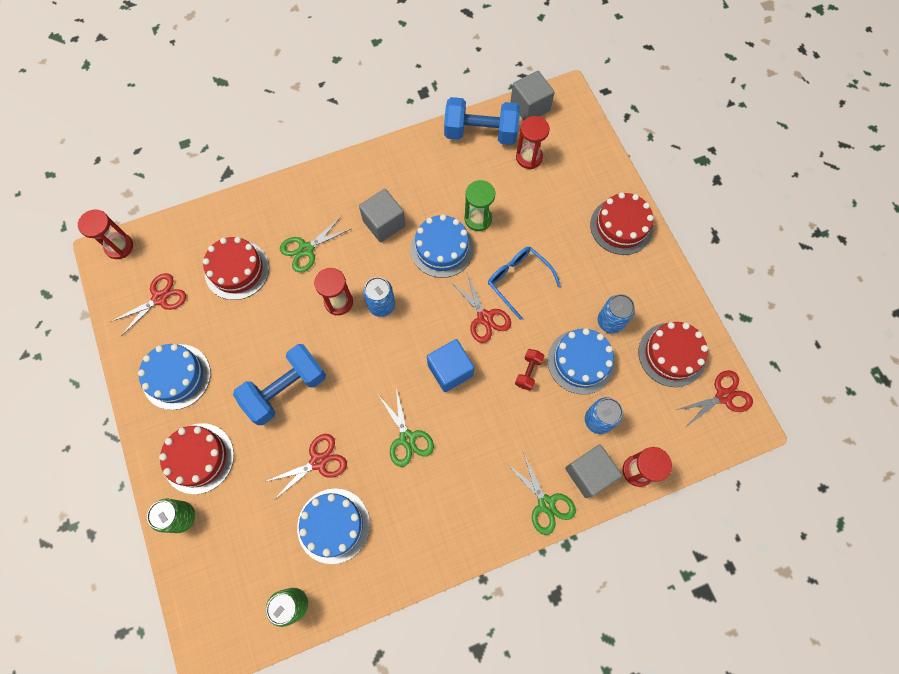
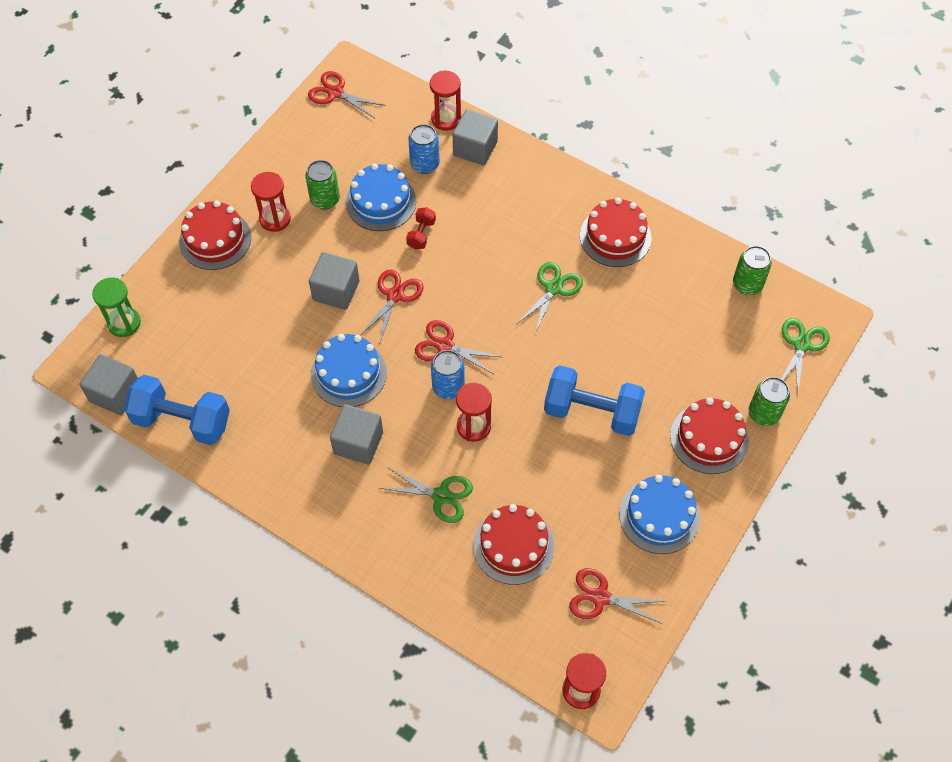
camera: 125 degrees left, 10 degrees down
red scissors [265,434,347,500] -> red scissors moved to [415,320,501,374]
blue cake [297,488,370,564] -> none
blue cube [427,339,474,392] -> none
blue dumbbell [444,97,520,145] -> blue dumbbell turned 45 degrees counterclockwise [124,375,230,445]
green hourglass [464,180,495,231] -> green hourglass moved to [92,277,141,337]
blue glasses [488,247,561,320] -> grey cube [309,252,360,310]
green scissors [506,452,576,535] -> green scissors moved to [782,318,830,393]
red dumbbell [515,349,544,390] -> red dumbbell turned 60 degrees counterclockwise [406,207,436,249]
red hourglass [516,116,550,169] -> red hourglass moved to [251,172,291,232]
blue can [598,294,635,334] -> green can [305,160,340,210]
red cake [638,322,708,387] -> red cake moved to [580,198,651,267]

